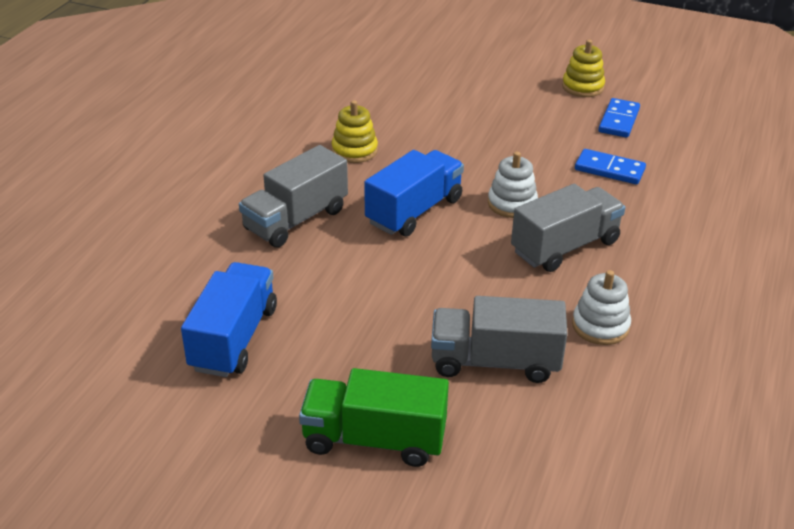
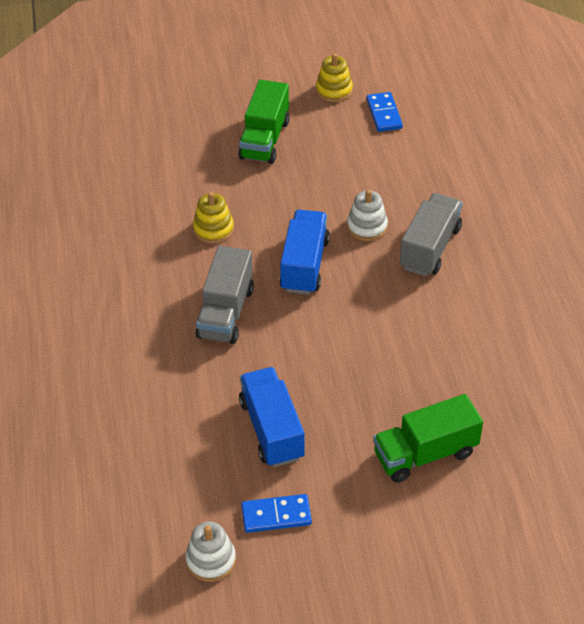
camera: 30 degrees left, 10 degrees up
grey truck [431,296,568,383] -> none
white stacking toy [572,270,631,345] -> white stacking toy moved to [185,521,236,582]
blue domino [575,149,646,185] -> blue domino moved to [241,494,312,533]
none -> green truck [238,80,290,164]

